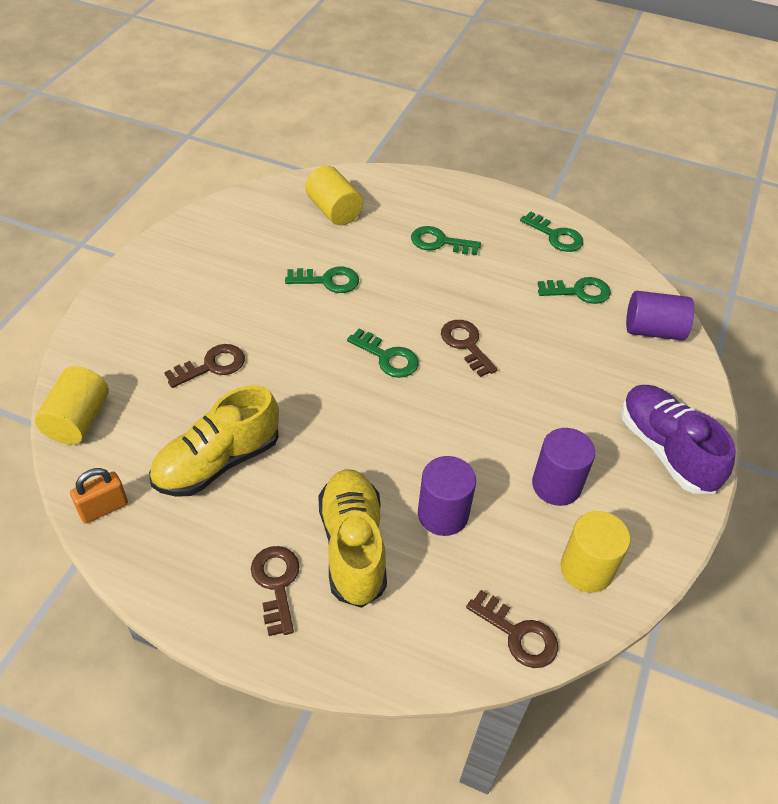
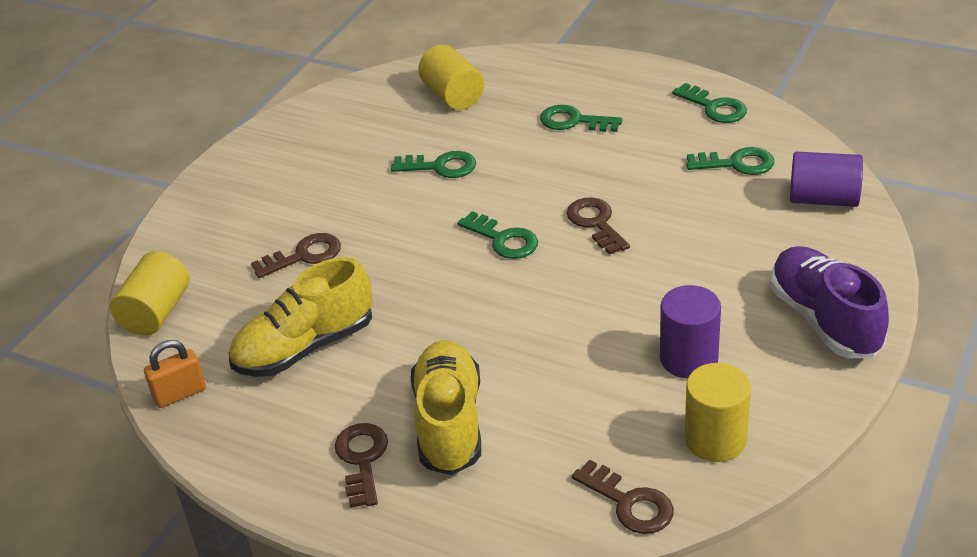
camera: 10 degrees right, 10 degrees down
purple cylinder [418,456,476,536] -> none

